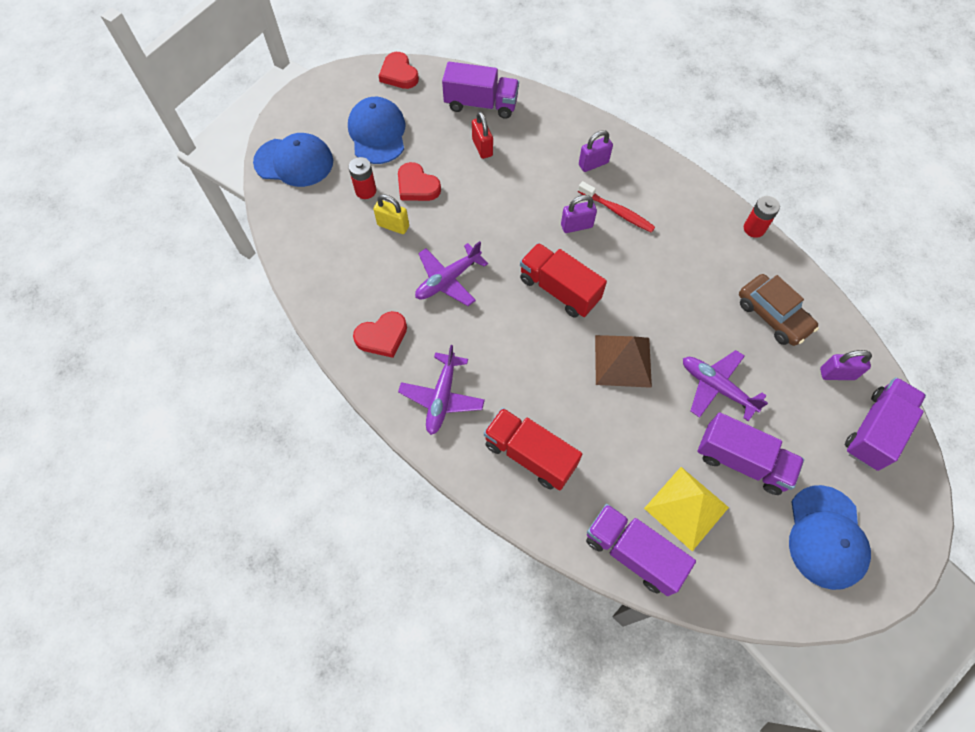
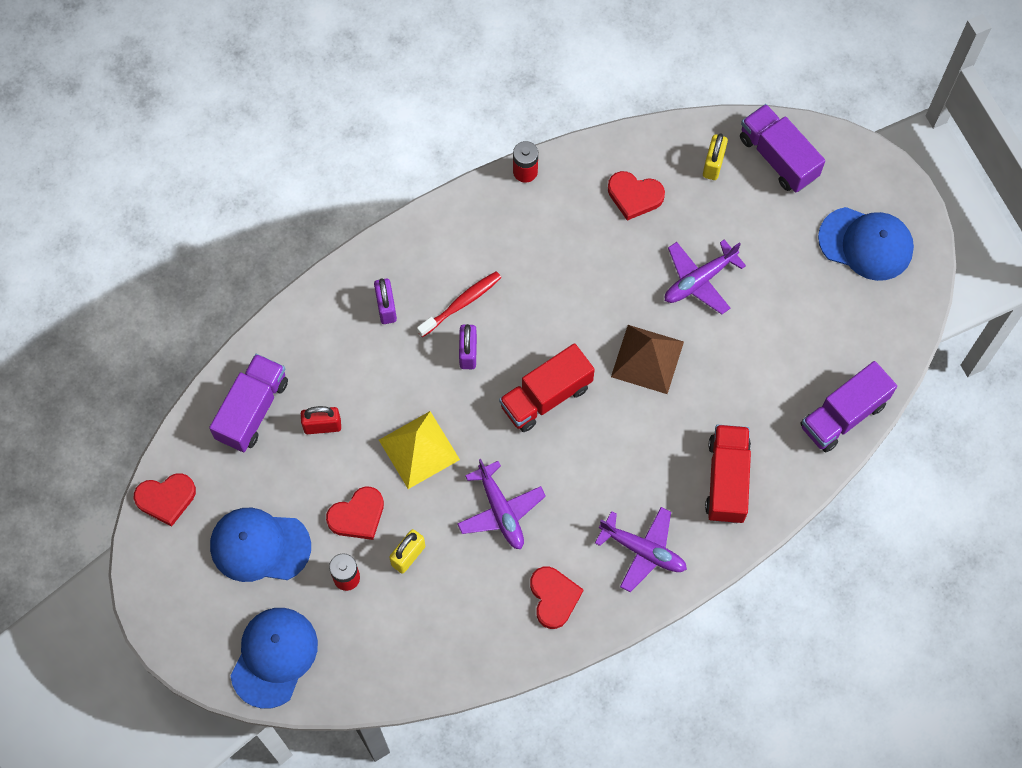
camera: 75 degrees left, 5 degrees up
red truck [484,408,582,491] -> red truck turned 135 degrees clockwise [705,425,751,523]
yellow pyramid [644,467,729,551] -> yellow pyramid moved to [379,411,460,489]
purple truck [698,412,804,495] -> none
brown car [739,274,819,346] -> red heart [608,171,665,221]
purple padlock [820,350,872,380] -> yellow padlock [703,133,728,180]

